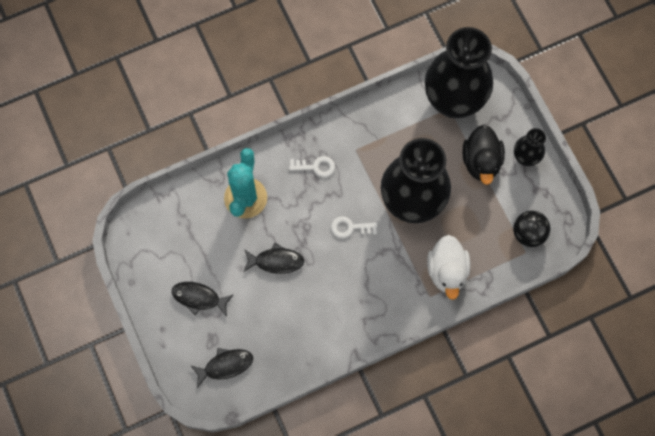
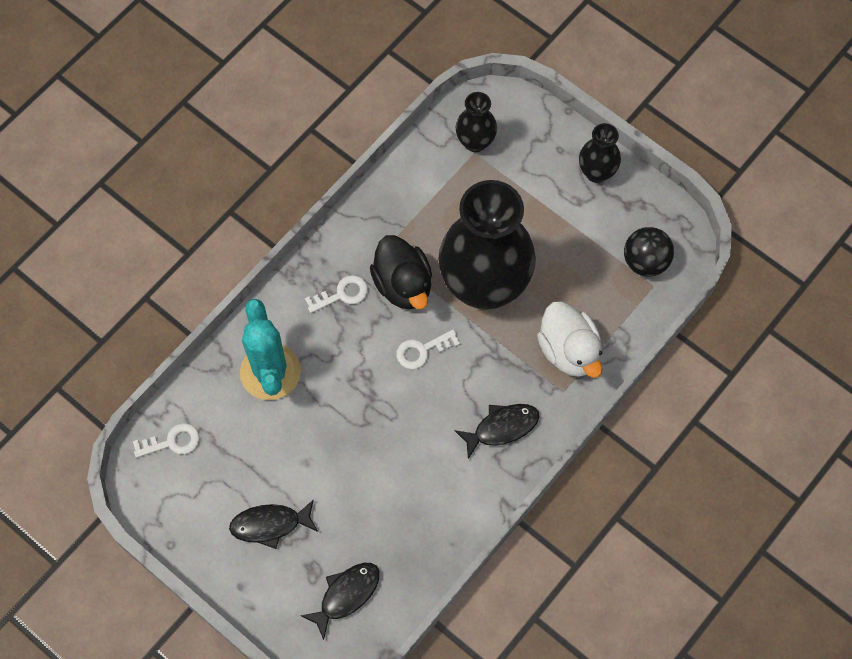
camera: 25 degrees left, 5 degrees down
black fish [243,243,304,274] -> black fish moved to [454,404,540,459]
black vase [425,27,493,118] -> black vase [456,92,497,152], size x0.46
black duck [463,125,505,185] -> black duck moved to [370,235,432,309]
none -> white key [133,423,200,458]

